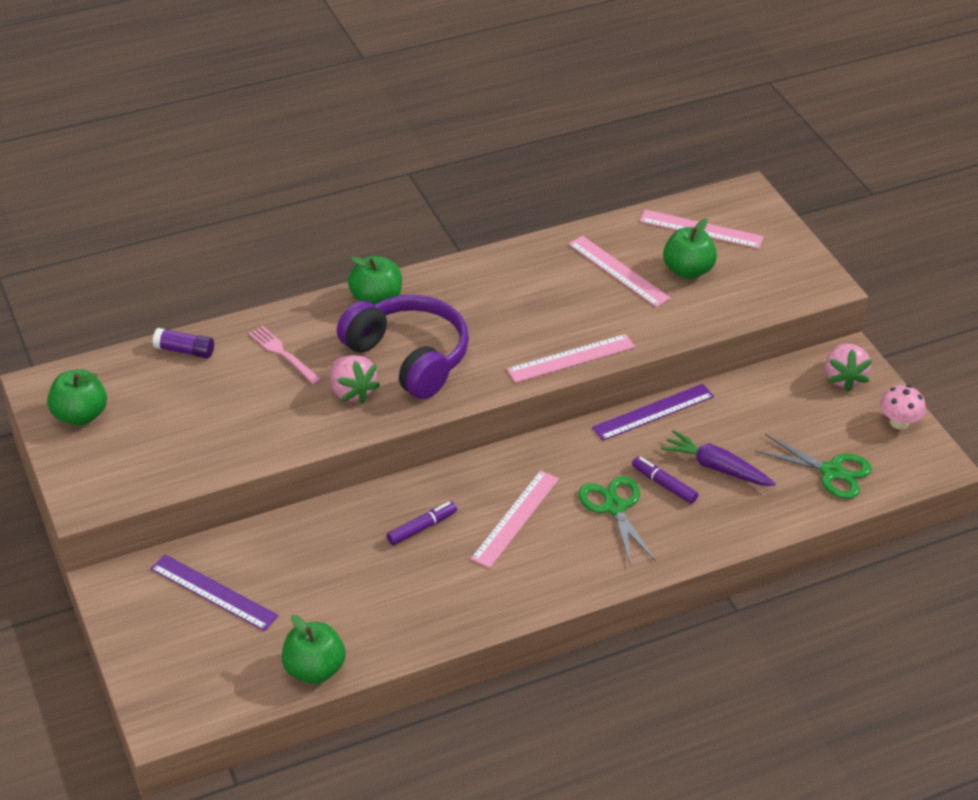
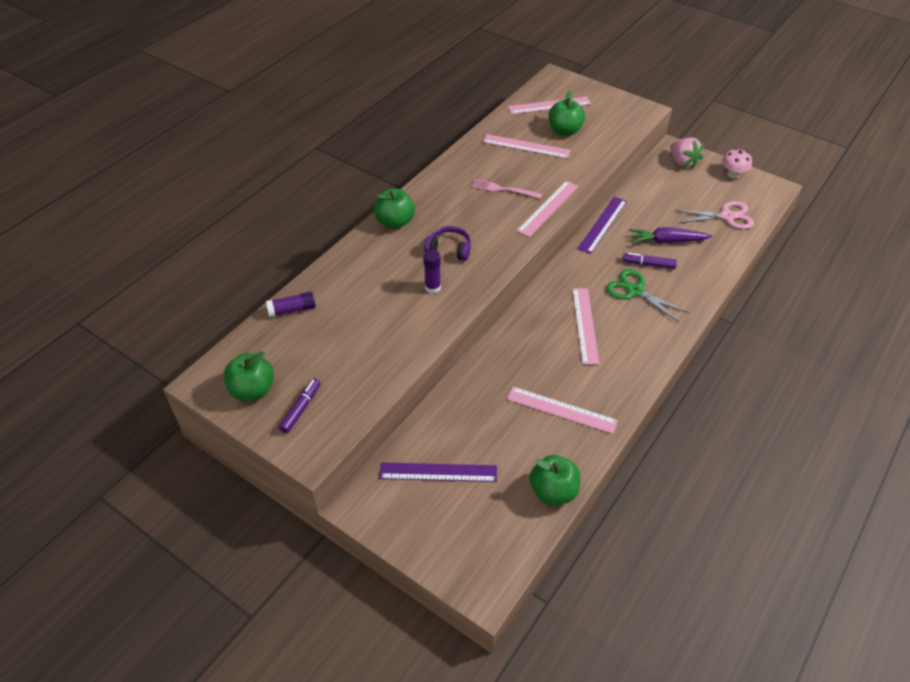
camera: 30 degrees left, 5 degrees up
pink fork [249,326,321,385] -> pink fork moved to [471,179,542,199]
pink strawberry [330,355,380,404] -> purple glue stick [423,250,441,293]
purple headphones [337,295,469,399] -> purple headphones [424,226,471,261], size x0.49
purple marker [387,501,457,545] -> purple marker moved to [279,378,321,433]
green scissors [755,434,872,499] -> pink scissors [675,201,754,229]
none -> pink ruler [507,387,618,434]

